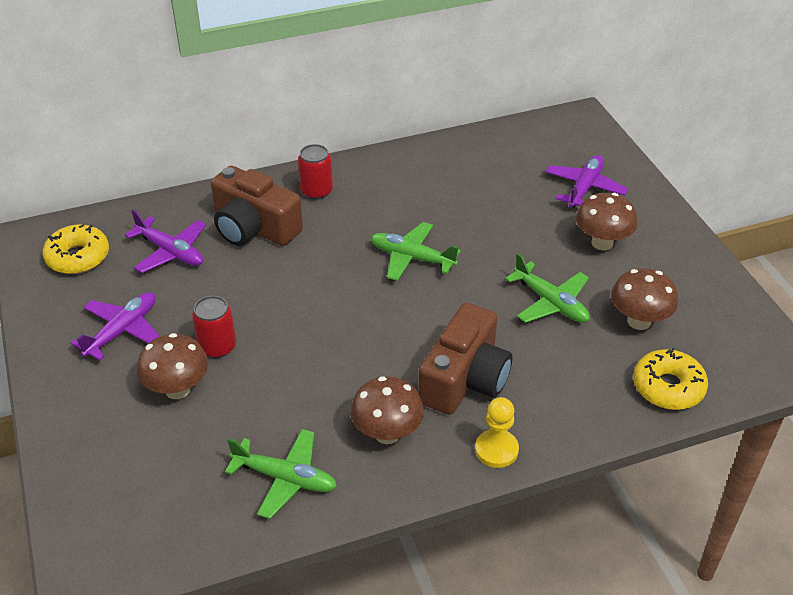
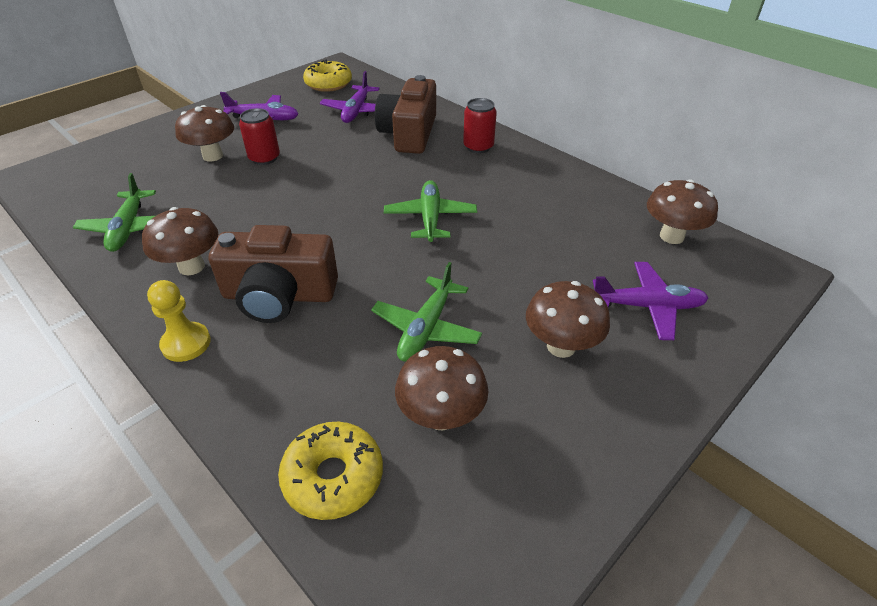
camera: 65 degrees right, 0 degrees up
none -> brown mushroom [647,179,718,244]

